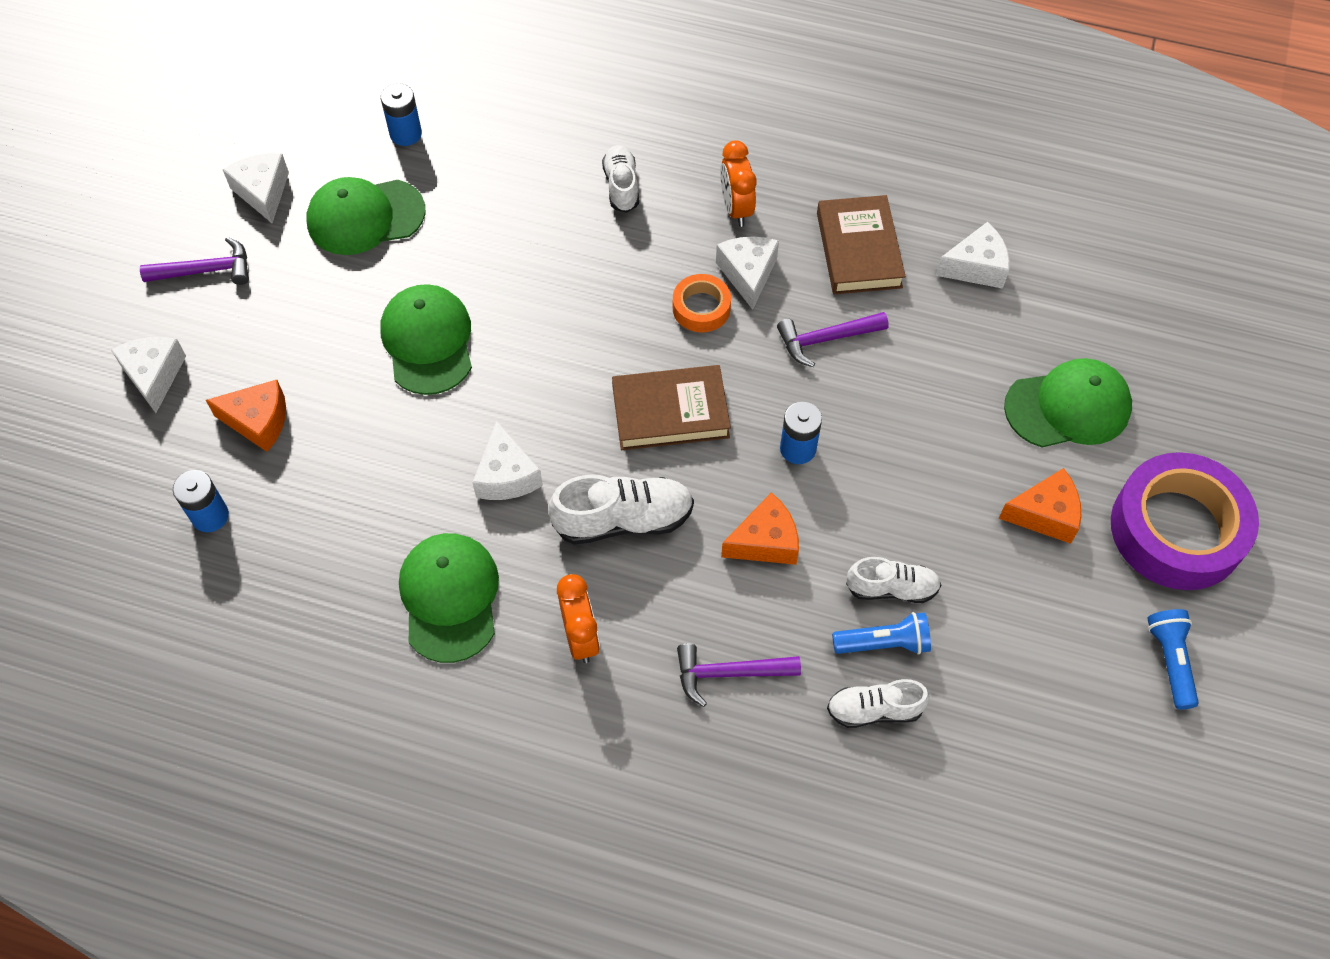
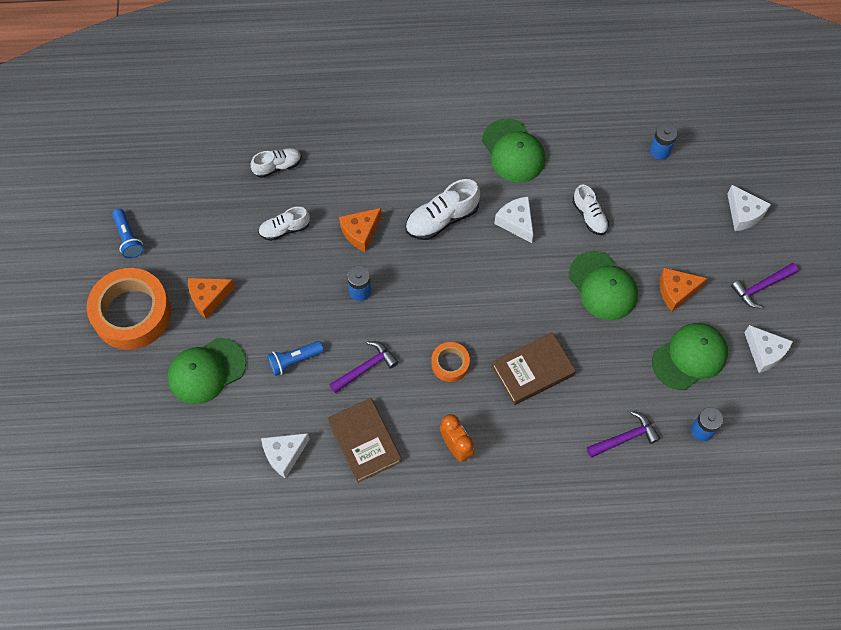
camera: 160 degrees right, 5 degrees up
orange cheese [206,380,286,452] -> orange cheese moved to [660,268,708,311]
orange clock [557,574,600,663] -> none
white shoe [602,145,639,213] -> white shoe moved to [573,184,609,235]
brown book [612,365,731,450] -> brown book moved to [492,332,576,405]
purple hammer [677,644,801,707] -> purple hammer moved to [587,411,660,458]
white cheese [716,236,779,310] -> none
blue flashlight [832,612,931,655] -> blue flashlight moved to [267,341,324,376]
purple tape [1111,452,1259,590] -> orange tape [87,268,171,350]

